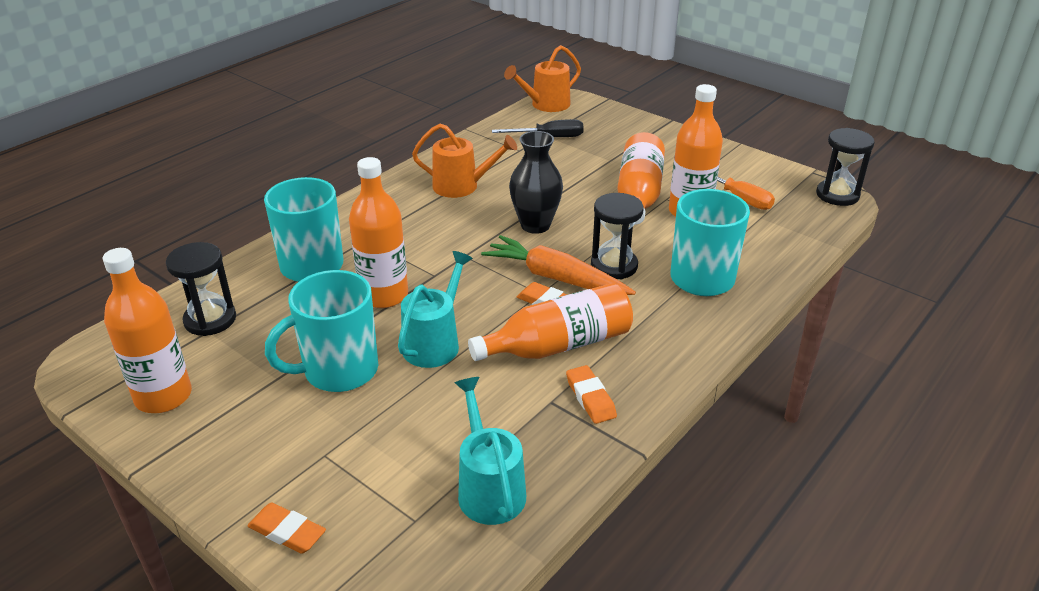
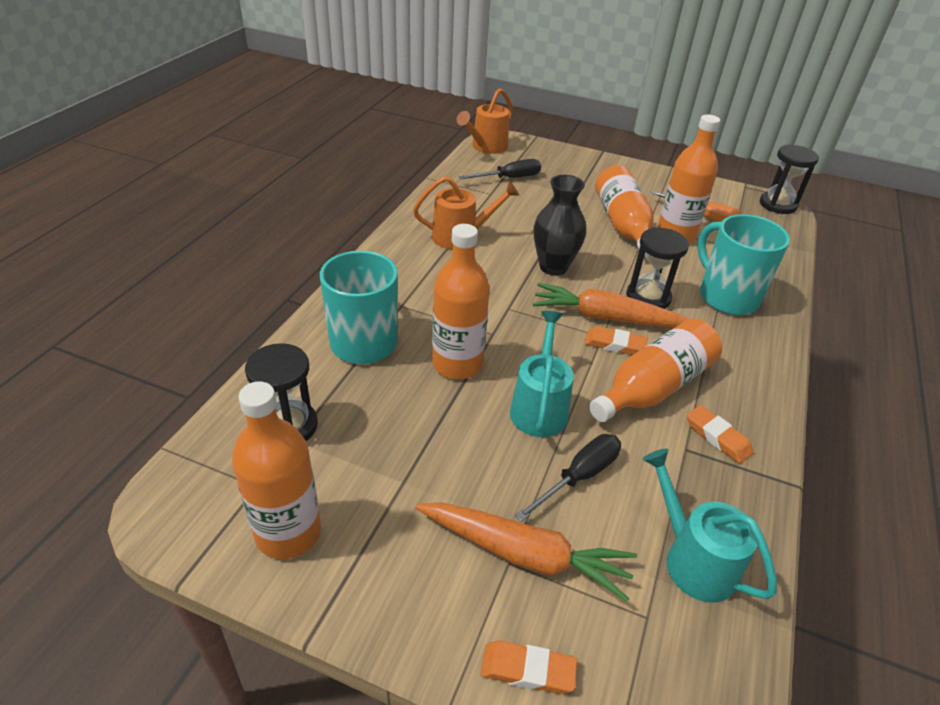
camera: 20 degrees left, 5 degrees up
turquoise mug [265,270,378,392] -> none
none -> orange carrot [415,502,637,602]
none -> black screwdriver [515,434,621,522]

